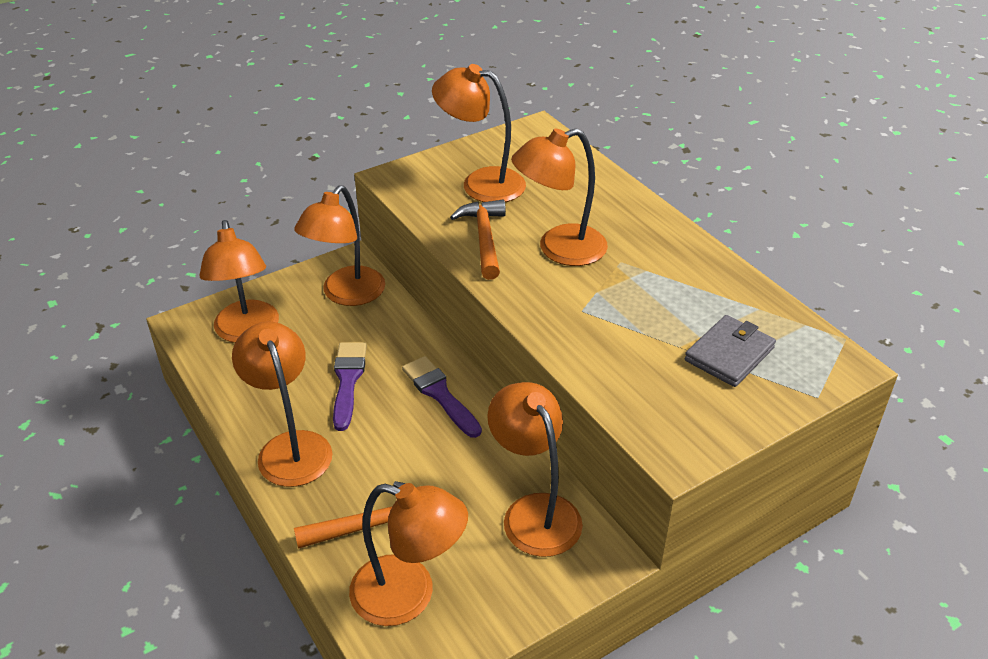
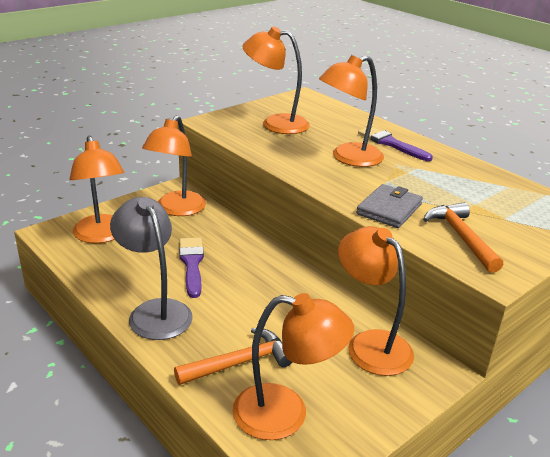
camera: 10 degrees left, 10 degrees down
orange lamp [232,321,332,487] -> grey lamp [110,197,193,340]
purple brush [402,356,482,438] -> purple brush moved to [358,127,433,161]
orange hammer [450,200,506,280] -> orange hammer moved to [423,202,503,273]
grey wallet [684,315,776,387] -> grey wallet moved to [356,184,423,228]

